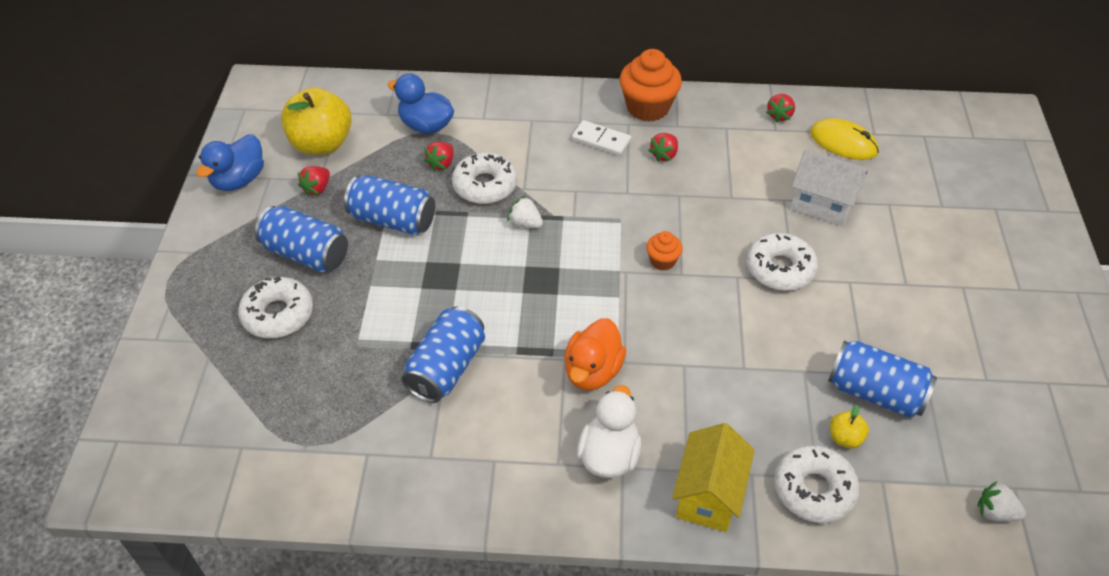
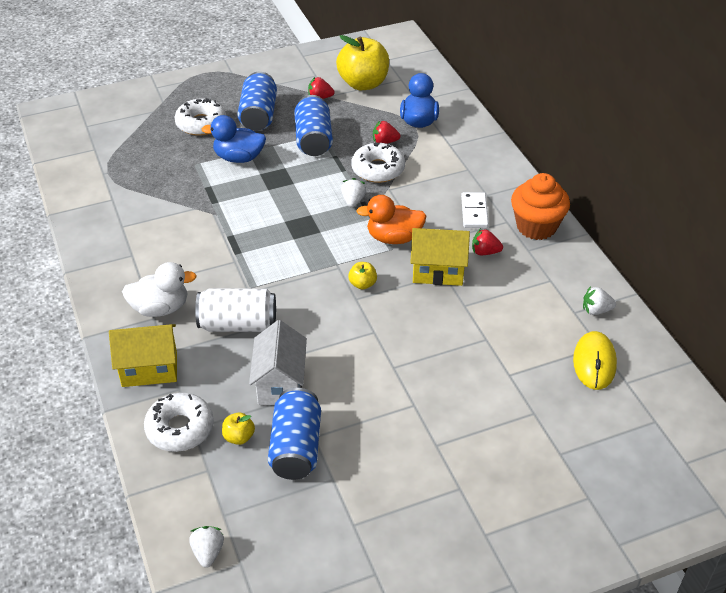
camera: 65 degrees right, 5 degrees down
blue duck [196,135,264,191] -> blue duck moved to [202,115,266,163]
blue can [402,306,485,403] -> none
orange duck [564,318,626,391] -> orange duck moved to [356,195,426,244]
orange cupcake [646,231,683,271] -> yellow apple [348,262,377,290]
white donut [747,233,818,291] -> none
red strawberry [766,94,795,123] -> white strawberry [583,286,616,315]
white house [790,149,867,226] -> white house moved to [249,320,307,405]
none -> white can [195,288,276,332]
none -> yellow house [410,228,470,286]

